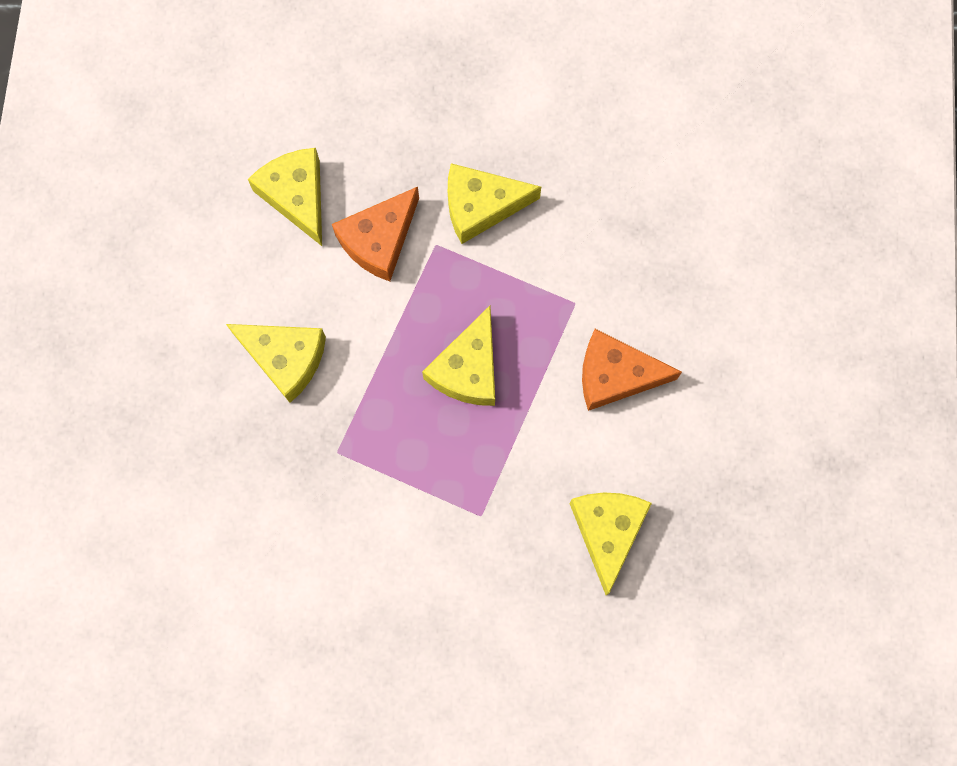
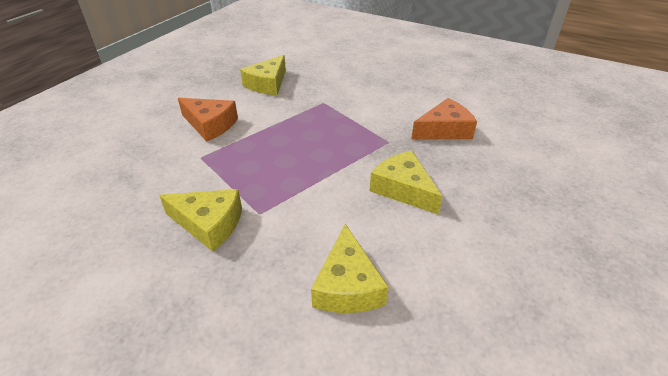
camera: 155 degrees left, 35 degrees down
orange cheese [332,187,419,282] -> orange cheese moved to [411,98,477,139]
yellow cheese [422,306,495,406] -> none

